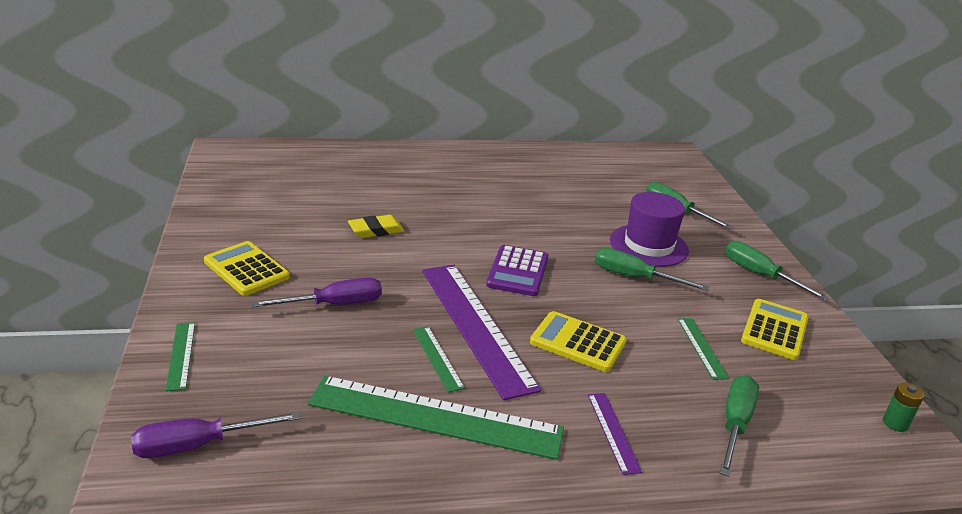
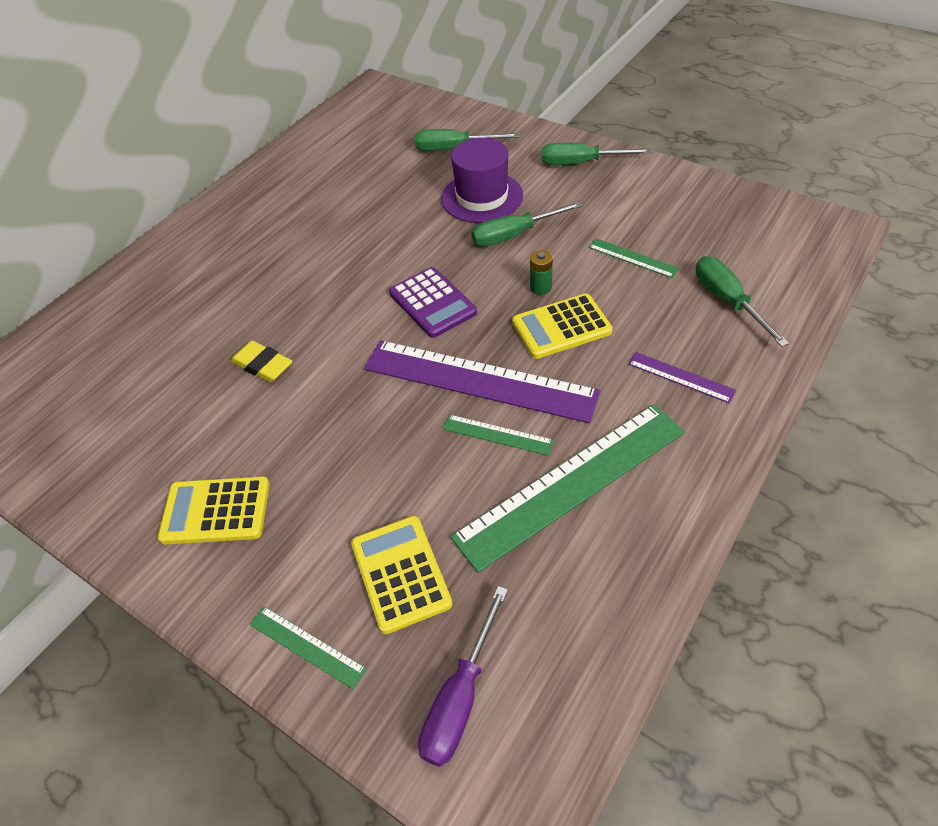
camera: 40 degrees left, 20 degrees up
purple screwdriver [251,277,382,307] -> none
yellow eraser [348,215,405,238] -> yellow eraser turned 75 degrees counterclockwise [231,341,292,382]
yellow calculator [741,299,808,360] -> yellow calculator moved to [351,516,452,634]
green battery [883,382,924,432] -> green battery moved to [530,250,553,295]

